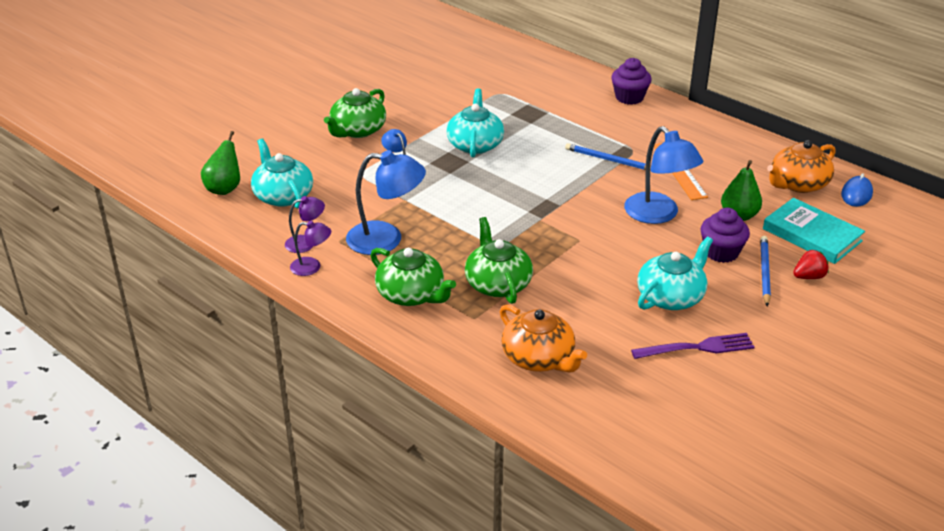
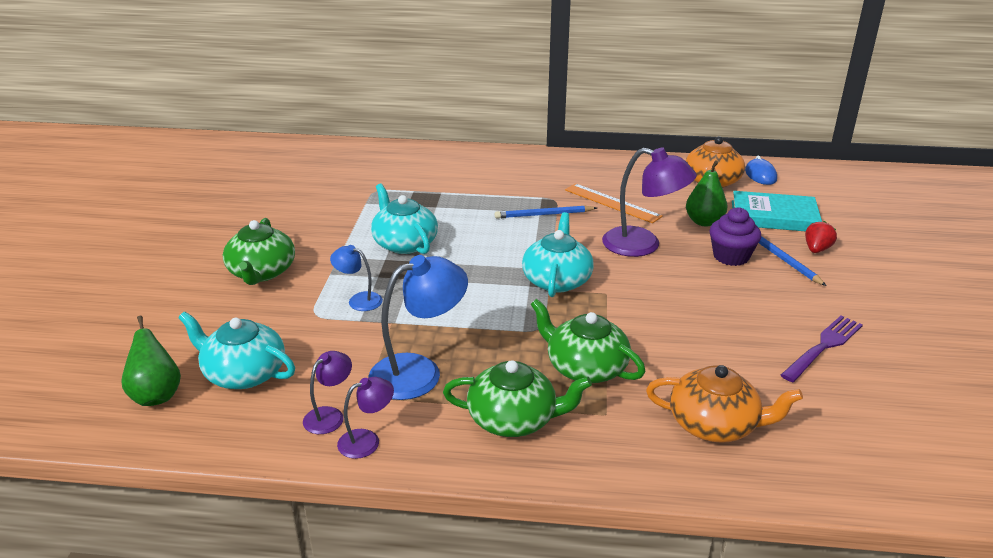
camera: 35 degrees left, 5 degrees down
purple cupcake [611,58,652,105] -> none
blue lamp [624,126,703,224] -> purple lamp [602,148,697,257]
turquoise teapot [637,237,713,310] -> turquoise teapot moved to [522,212,594,297]

